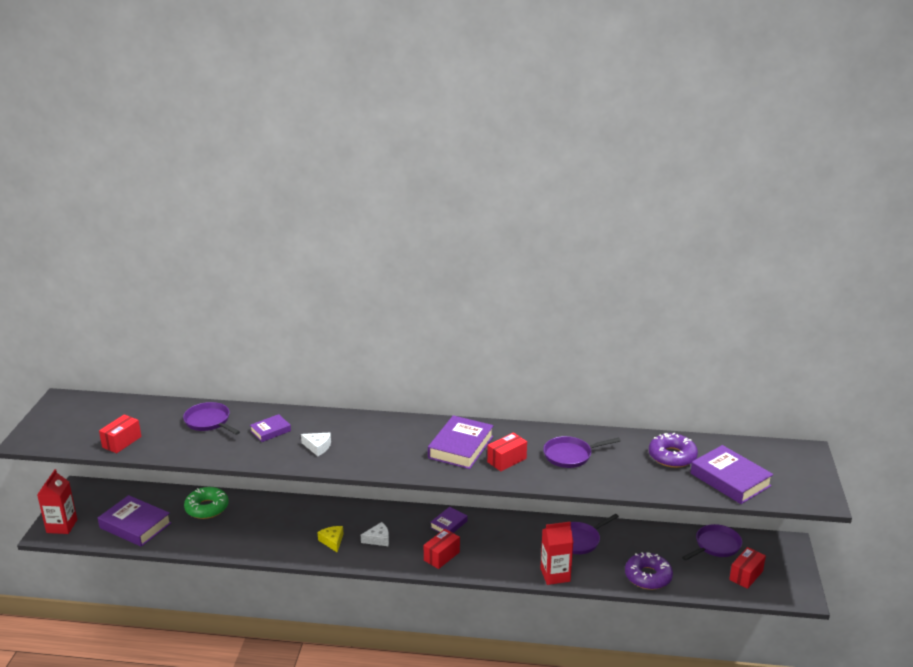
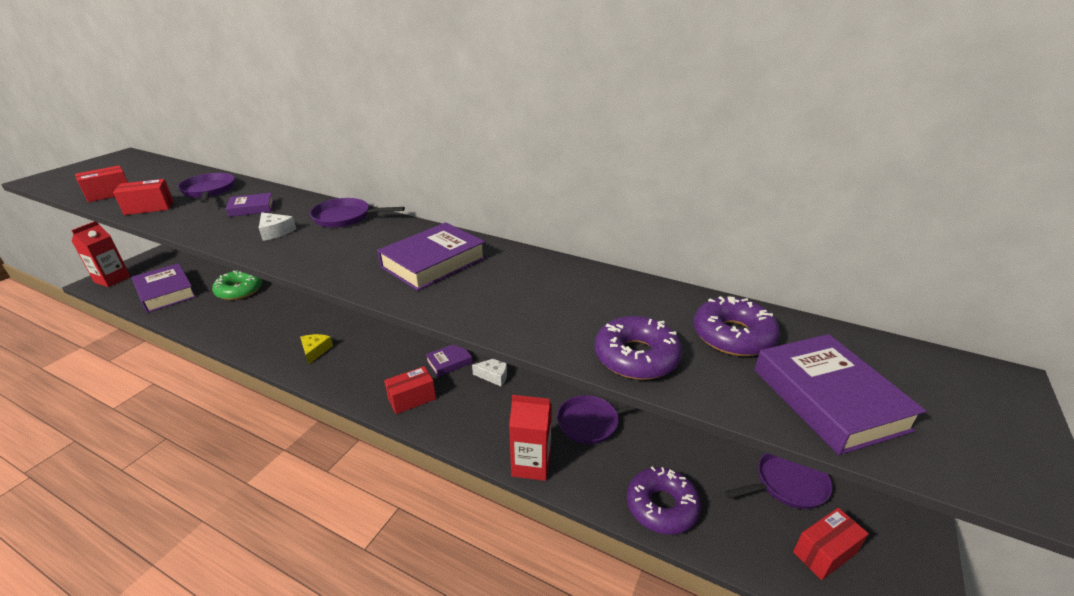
camera: 20 degrees right, 5 degrees up
white cheese [361,522,389,546] -> white cheese moved to [472,359,507,387]
red box [487,432,527,471] -> red box moved to [113,179,173,215]
purple pan [543,436,621,468] -> purple pan moved to [310,198,405,228]
none -> purple donut [595,316,682,380]

